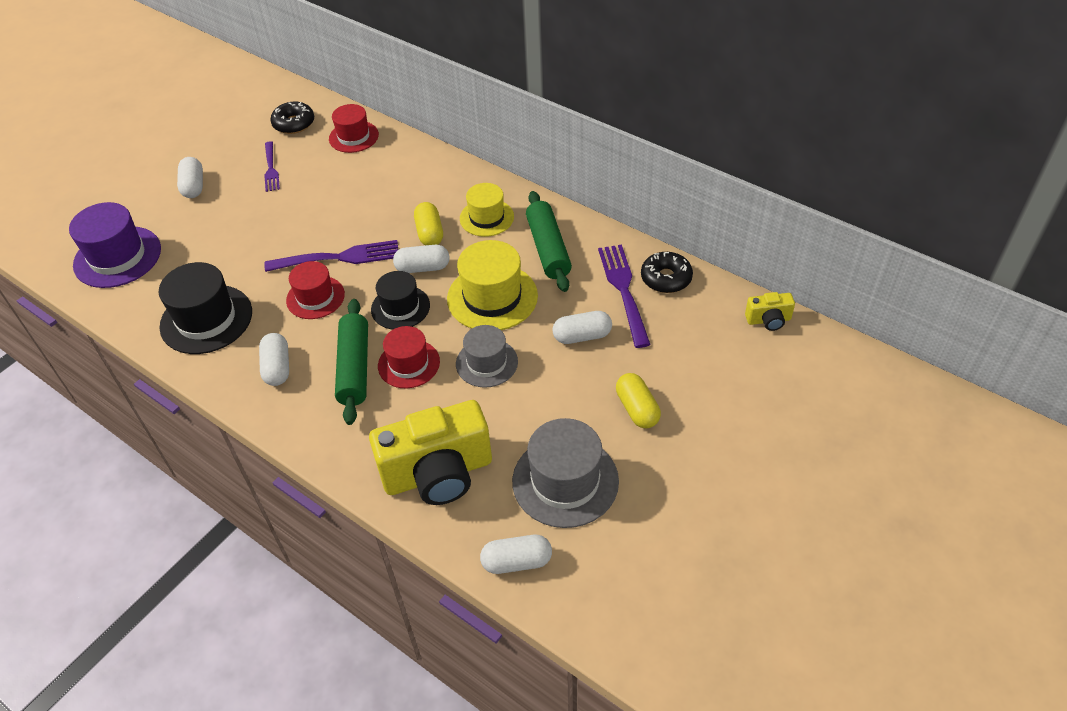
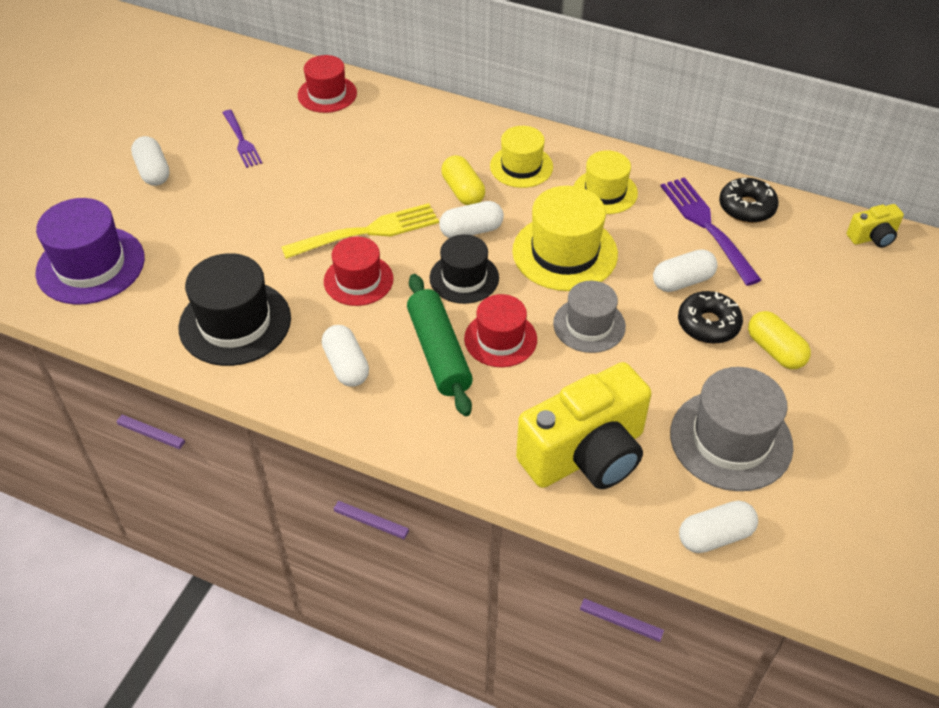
camera: 15 degrees left, 0 degrees up
purple fork [264,240,398,272] -> yellow fork [281,203,439,259]
black donut [270,101,314,134] -> black donut moved to [678,291,743,344]
green rolling pin [526,191,572,292] -> yellow hat [574,150,638,214]

